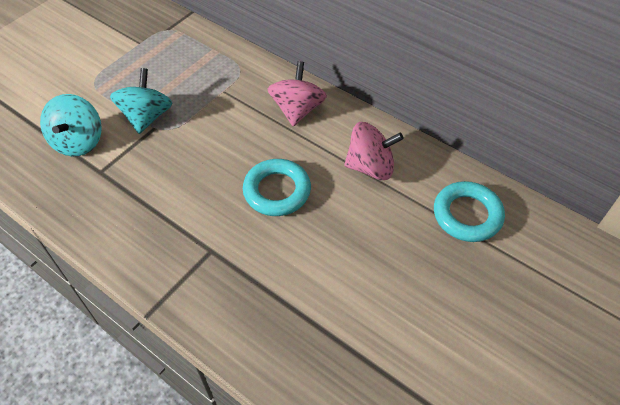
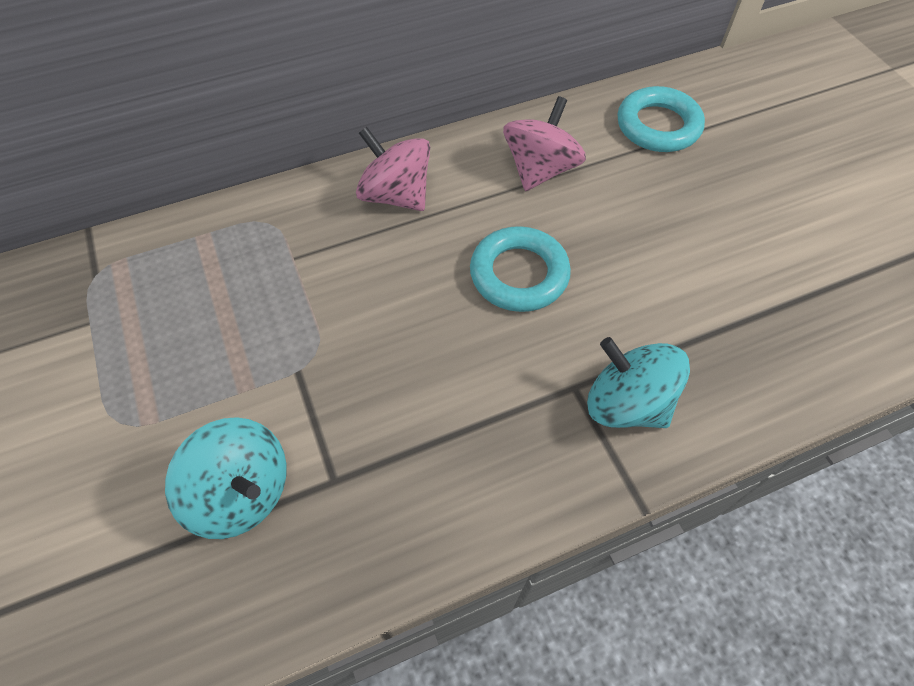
camera: 60 degrees left, 5 degrees up
turquoise spinning top [110,68,173,134] -> turquoise spinning top moved to [587,337,690,428]

